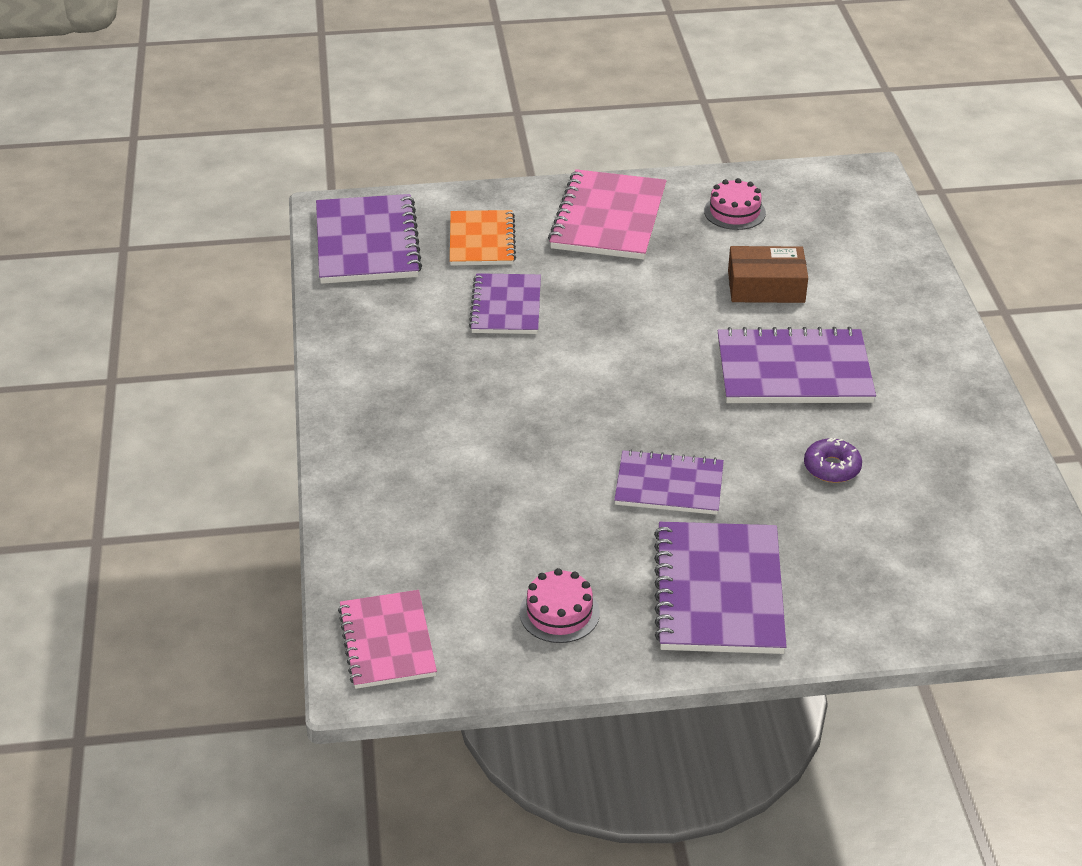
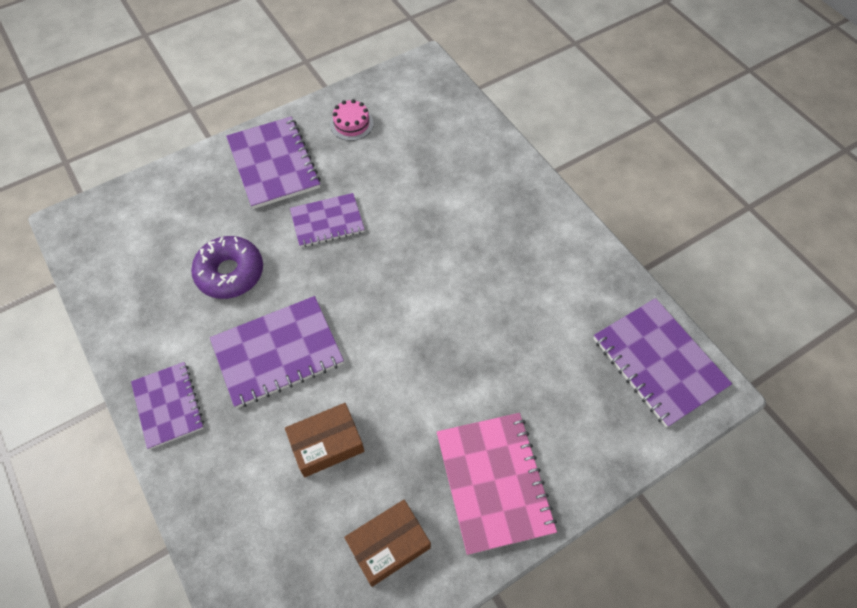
camera: 155 degrees right, 20 degrees up
pink notebook [338,590,437,689] -> none
orange notebook [450,210,516,265] -> none
purple notebook [469,273,541,334] -> purple notebook moved to [131,362,204,450]
pink cake [704,178,766,230] -> brown box [344,500,431,587]
purple donut [804,438,862,483] -> purple donut [191,236,263,299], size x1.78

